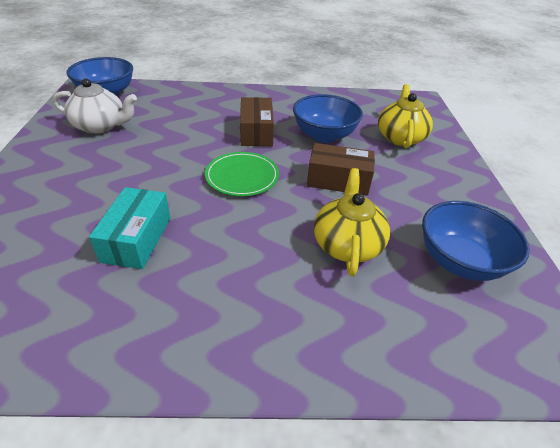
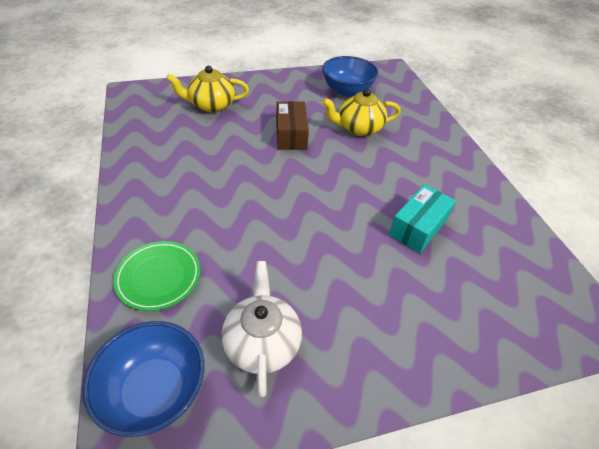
camera: 105 degrees left, 5 degrees up
turquoise box [89,187,170,269] -> turquoise box turned 45 degrees counterclockwise [389,184,456,253]
green plate [205,152,279,196] -> green plate moved to [113,241,200,311]
brown box [240,97,274,146] -> none
blue bowl [293,94,363,143] -> none

